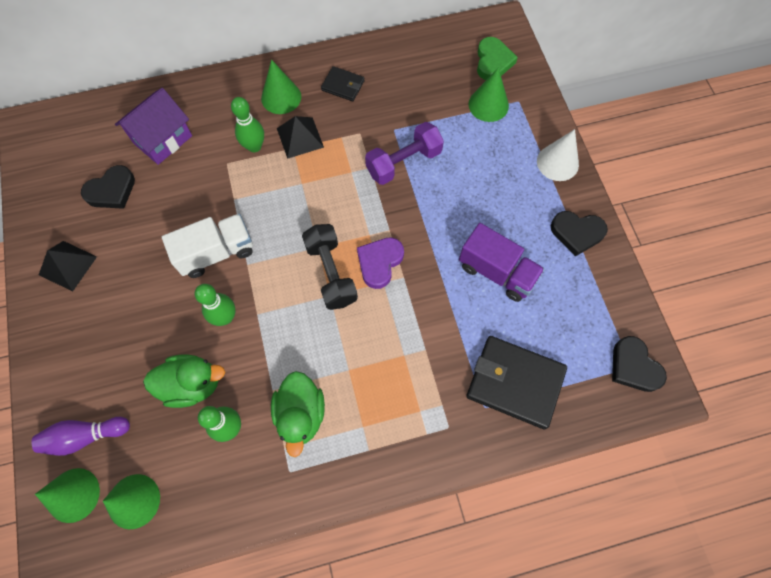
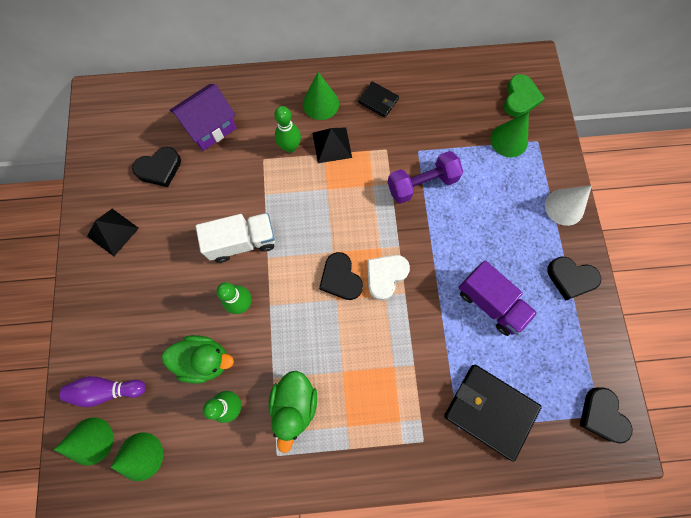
camera: 10 degrees right, 5 degrees up
black dumbbell [302,224,358,310] -> black heart [319,252,363,300]
purple heart [357,238,404,289] -> white heart [367,255,410,301]

